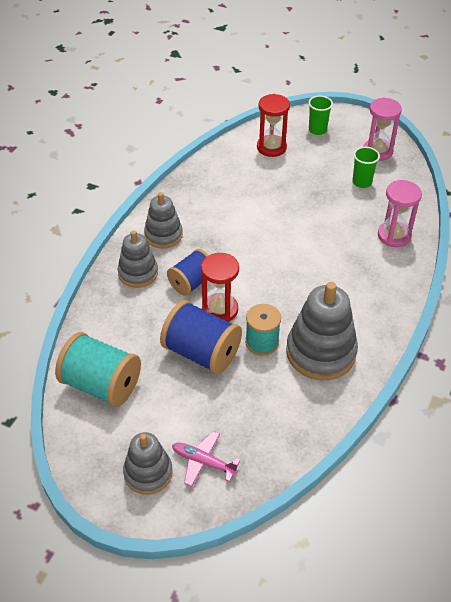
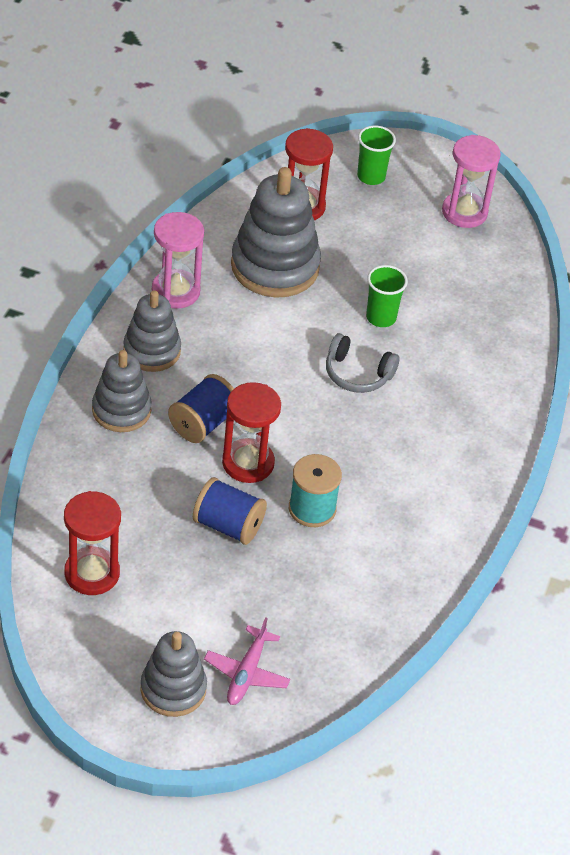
camera: 10 degrees left, 0 degrees up
turquoise spool [55,332,141,407] -> red hourglass [64,491,121,595]
blue spool [160,300,242,375] -> blue spool [193,477,267,545], size x0.65
pink plane [172,431,240,487] -> pink plane turned 90 degrees counterclockwise [204,617,290,705]
grey stacking toy [286,282,358,381] -> grey stacking toy moved to [231,167,321,298]
green cup [352,147,380,188] -> green cup moved to [366,265,408,327]
pink hourglass [378,180,422,247] -> pink hourglass moved to [152,212,204,309]
none -> grey headphones [326,333,399,393]

